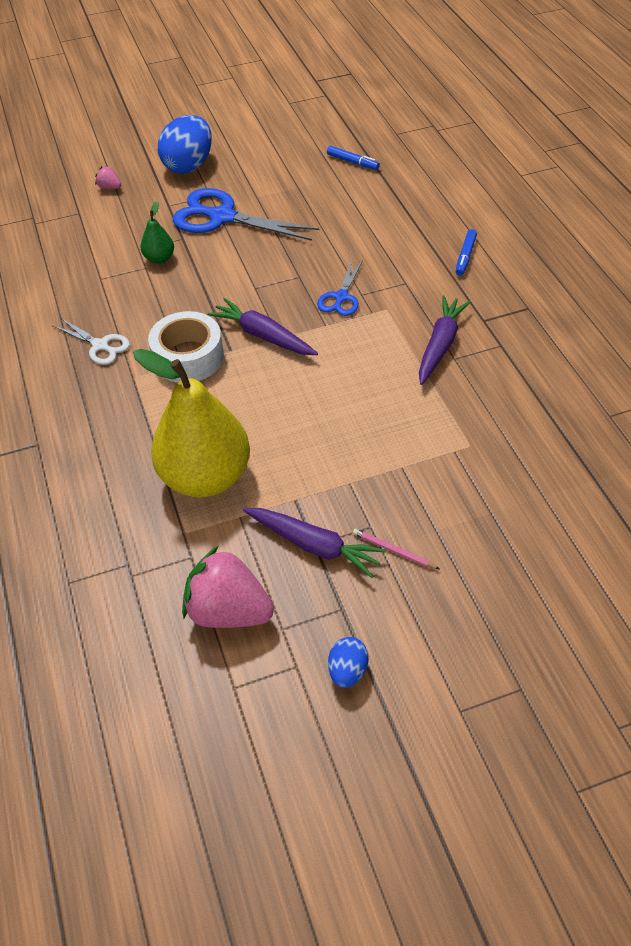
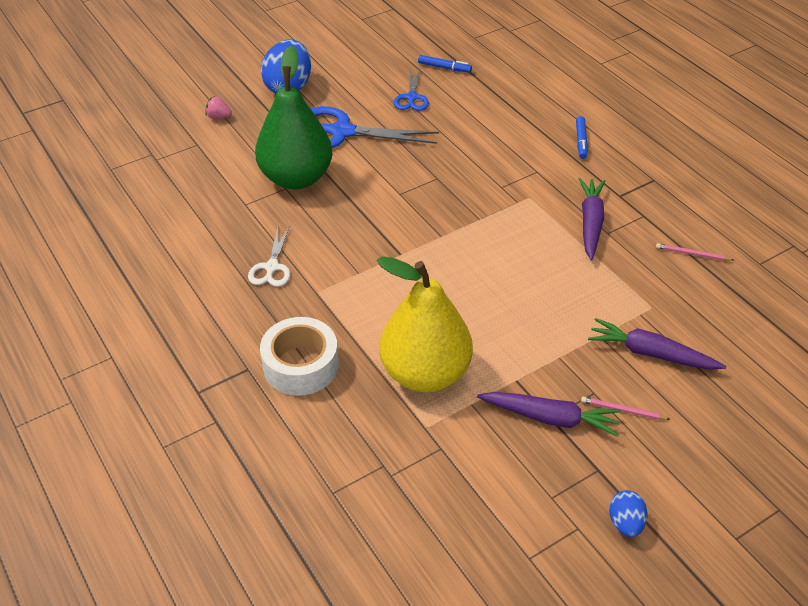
camera: 15 degrees left, 5 degrees down
white scissors [52,318,130,365] -> white scissors turned 75 degrees clockwise [248,227,290,287]
green pear [141,201,174,264] -> green pear [255,45,333,189], size x2.33
white tape [148,311,224,383] -> white tape moved to [260,317,339,396]
pink strawberry [182,546,274,628] -> none
purple carrot [208,298,318,355] -> purple carrot moved to [588,318,726,370]
blue scissors [317,260,363,316] -> blue scissors moved to [394,69,429,111]
none -> pink pencil [656,243,734,261]

